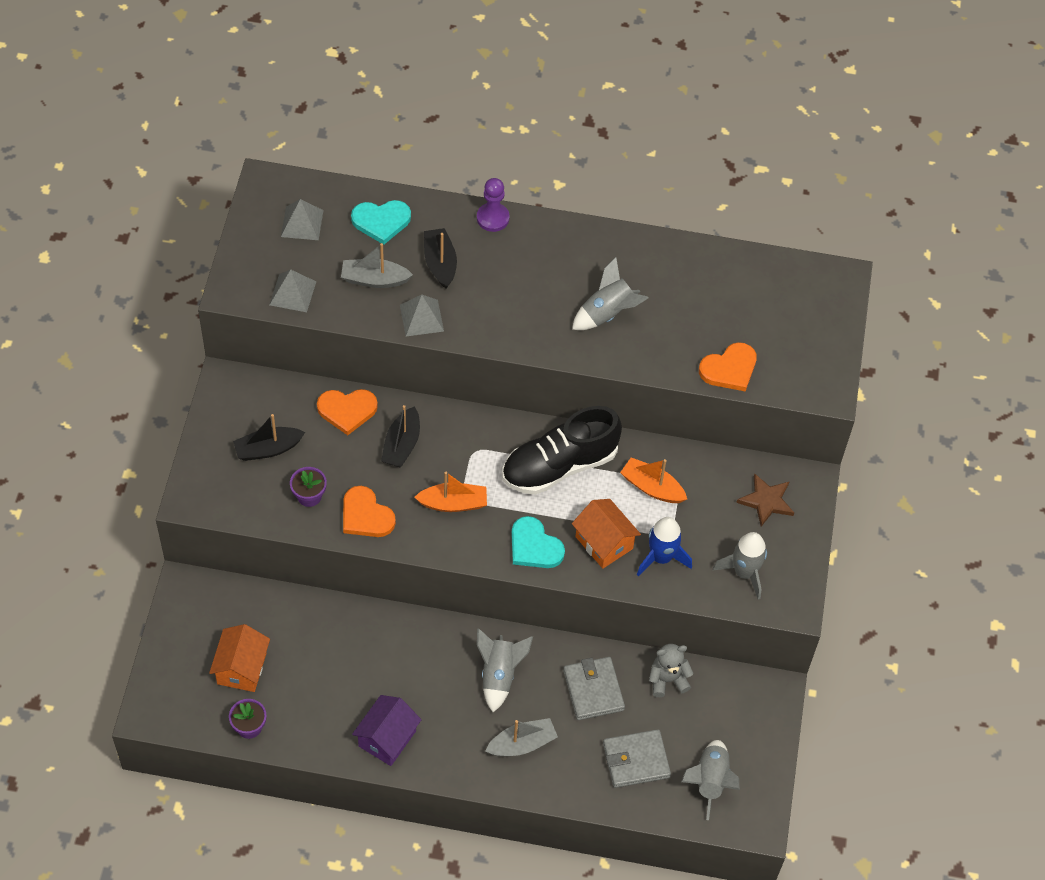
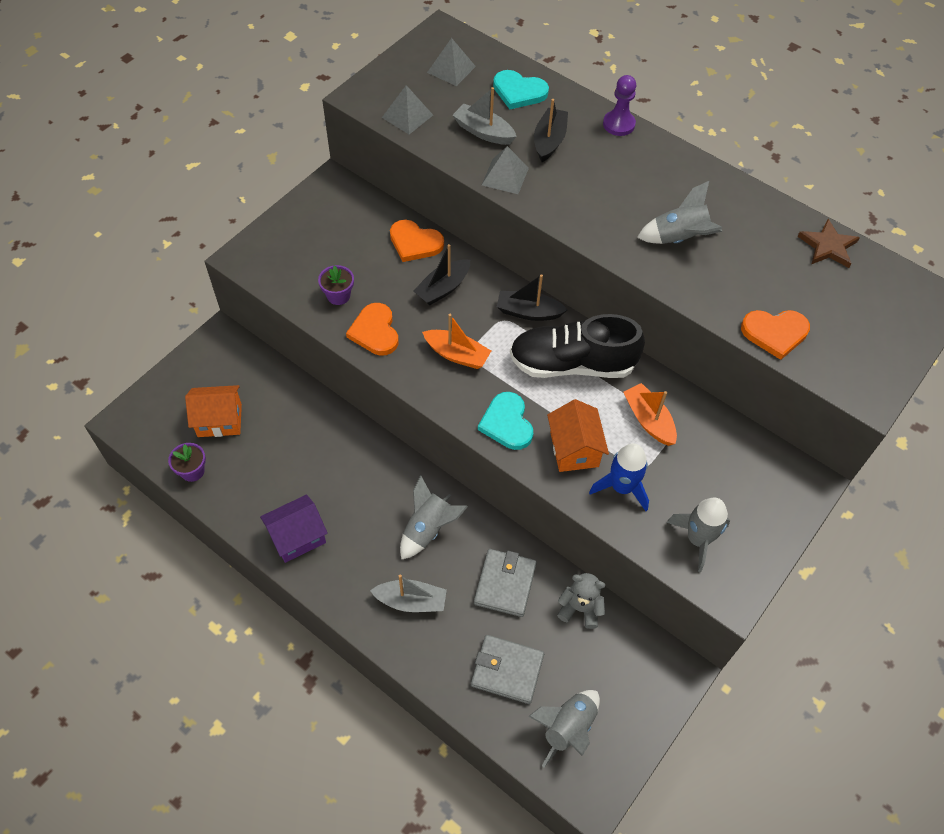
camera: 30 degrees right, 0 degrees up
orange house [209,624,270,692] -> orange house turned 45 degrees clockwise [185,385,242,437]
black boat [233,414,305,461] -> black boat moved to [497,274,568,321]
brown star [736,473,794,527] -> brown star moved to [797,219,860,268]

